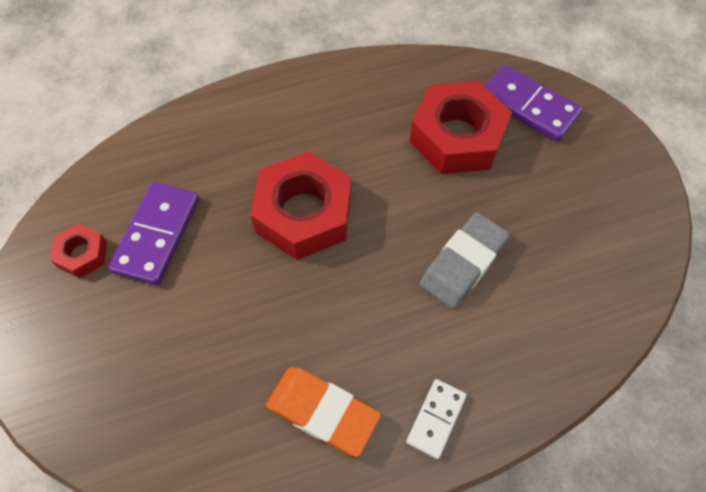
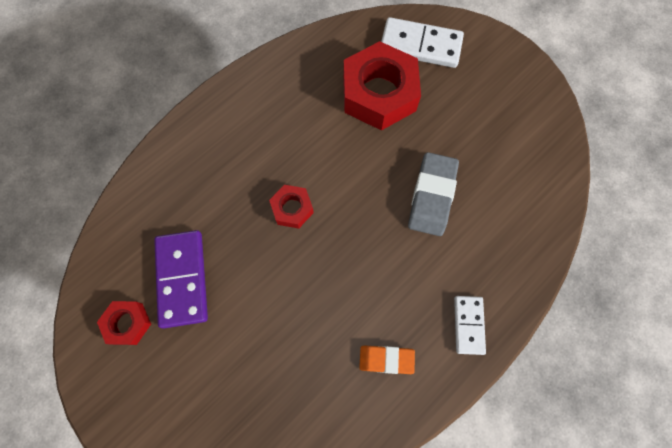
camera: 25 degrees left, 10 degrees up
red nut [251,151,351,260] -> red nut [269,185,314,229], size x0.49
orange eraser [266,367,381,457] -> orange eraser [359,346,415,374], size x0.61
purple domino [485,65,583,142] -> white domino [381,17,464,68]

